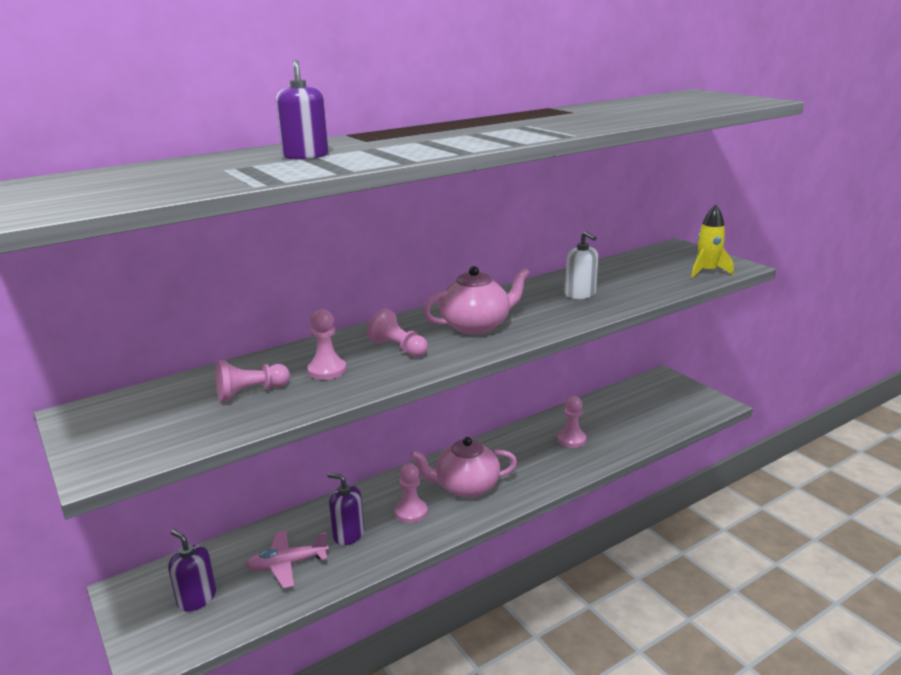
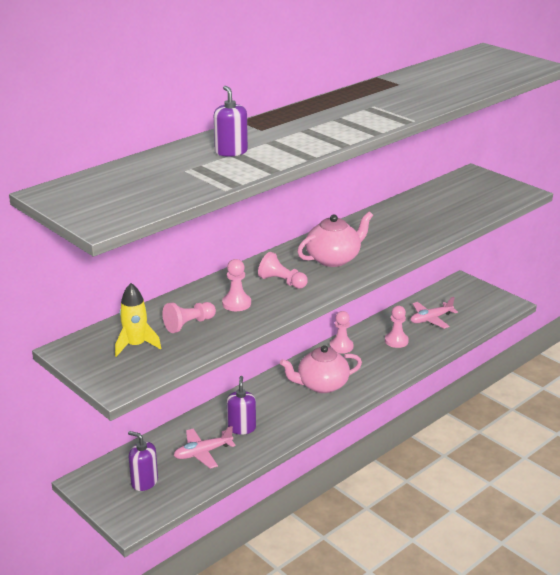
camera: 10 degrees left, 5 degrees up
purple soap dispenser [327,473,364,545] -> purple soap dispenser turned 75 degrees clockwise [227,376,256,435]
pink pawn [395,464,428,523] -> pink pawn moved to [330,311,353,354]
white soap dispenser [565,231,598,299] -> none
yellow rocket [691,205,734,278] -> yellow rocket moved to [115,283,161,357]
none -> pink plane [411,297,458,329]

